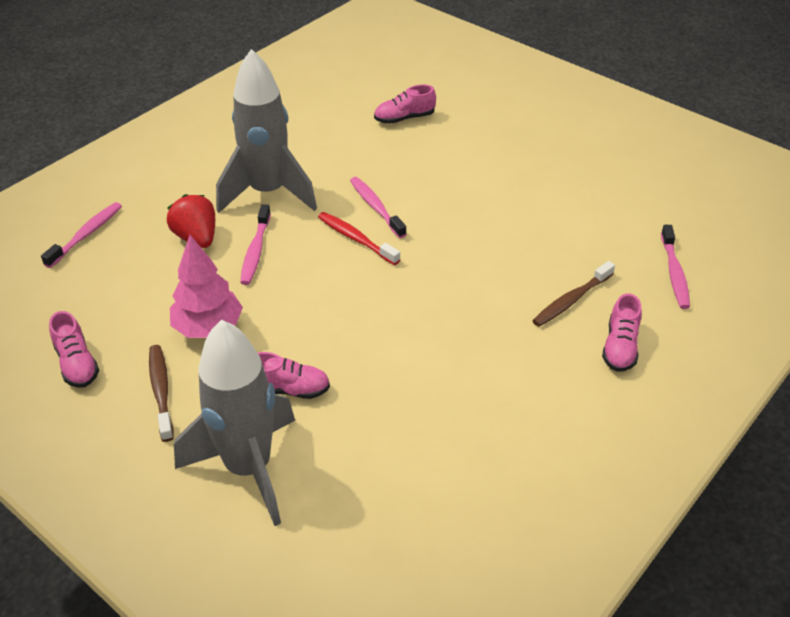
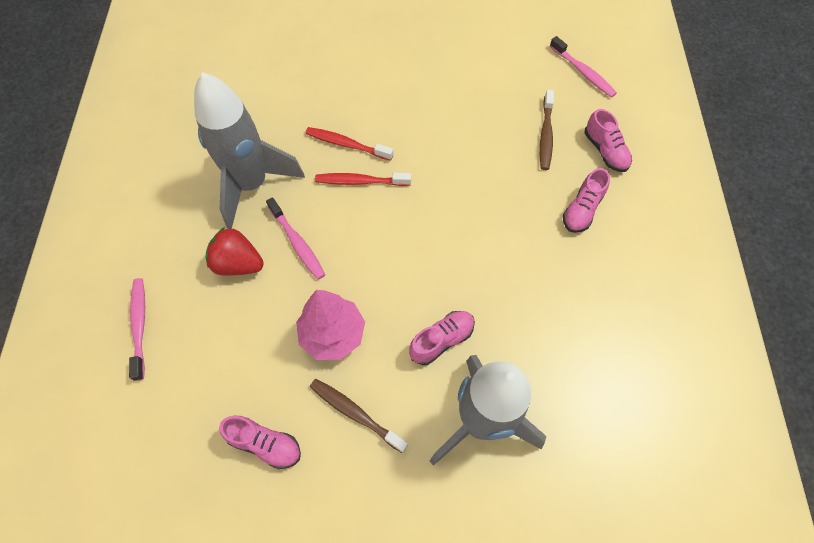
camera: 40 degrees left, 20 degrees up
pink toothbrush [350,177,407,238] -> red toothbrush [305,127,394,161]
pink shoe [374,85,436,124] -> pink shoe moved to [563,168,610,233]

